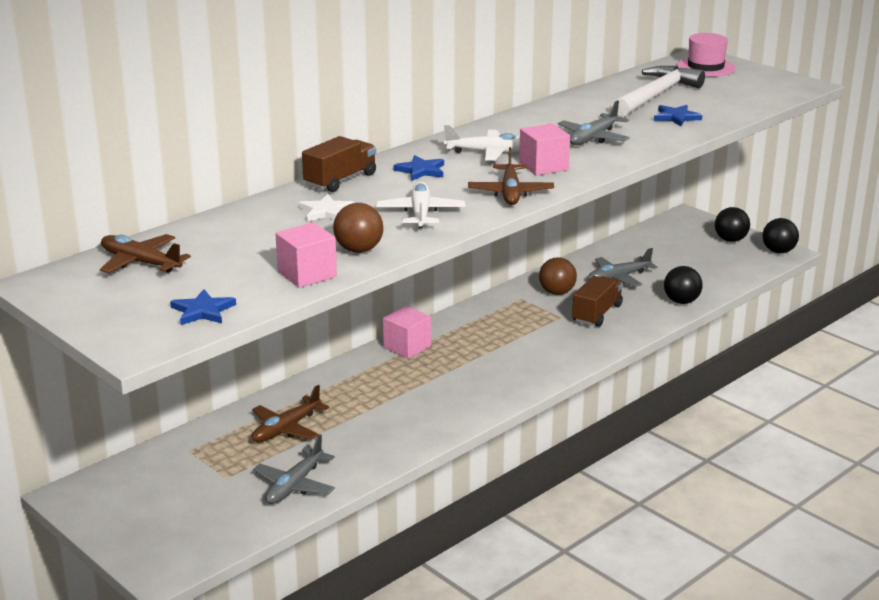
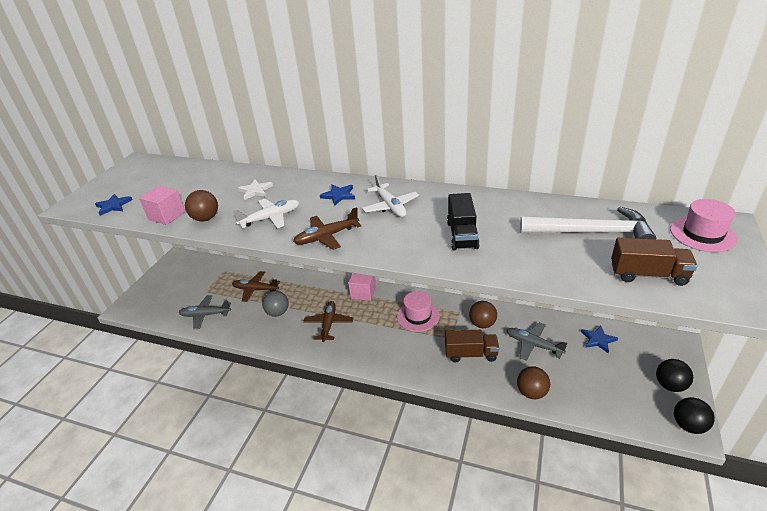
camera: 65 degrees right, 10 degrees up
brown plane [100,234,191,273] -> brown plane moved to [303,301,353,342]
brown truck [302,136,376,192] -> brown truck moved to [611,238,698,286]
pink cube [519,123,570,176] -> none
grey plane [558,100,630,145] -> black truck [447,193,480,251]
blue star [654,105,702,126] -> blue star moved to [581,325,618,353]
black ball [664,266,703,304] -> brown ball [517,366,550,399]
none -> grey ball [262,291,289,317]
none -> pink hat [397,291,440,332]

